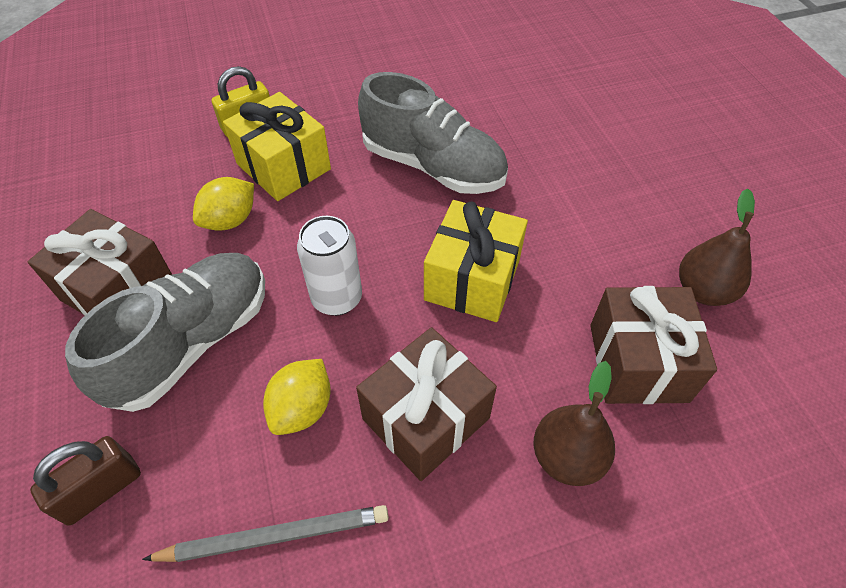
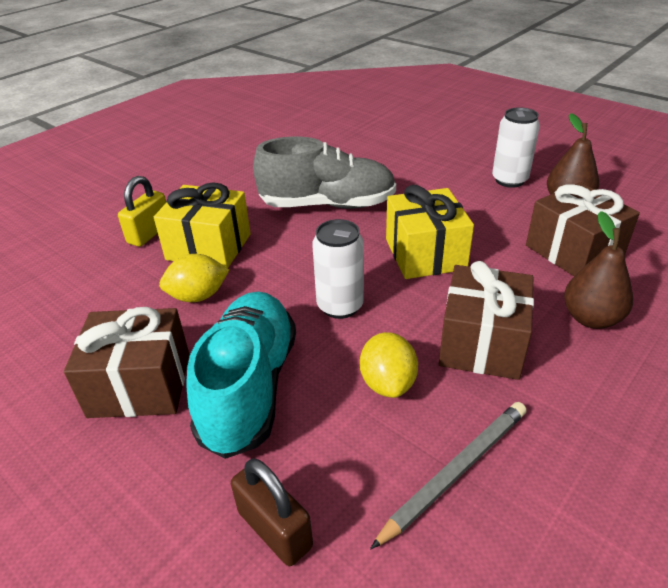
camera: 30 degrees left, 15 degrees down
brown padlock [30,436,141,525] -> brown padlock turned 60 degrees counterclockwise [231,458,313,566]
grey shoe [65,253,265,412] -> turquoise shoe [186,292,296,459]
yellow lemon [193,177,254,231] -> yellow lemon turned 60 degrees clockwise [159,254,229,302]
none -> white can [492,107,540,188]

